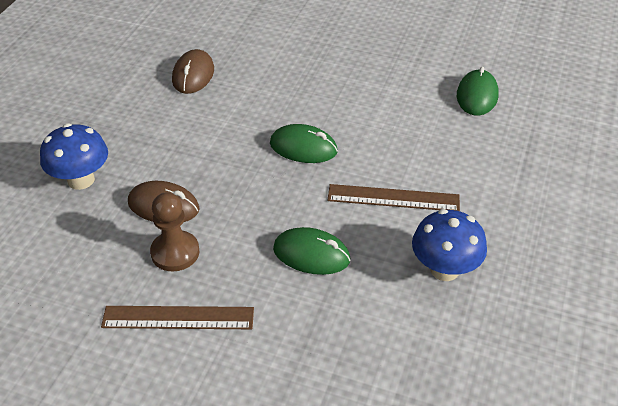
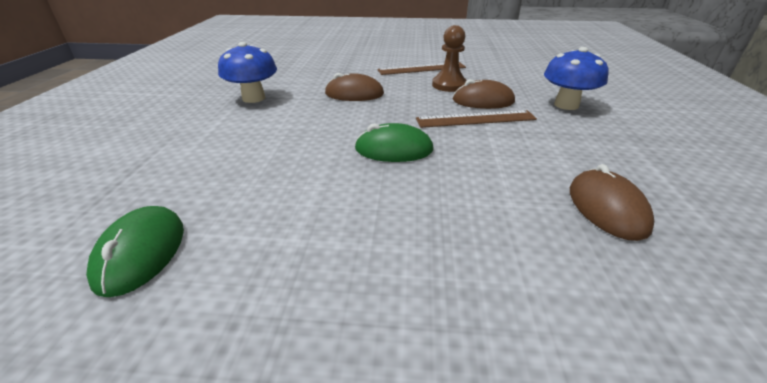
camera: 165 degrees right, 10 degrees down
green mouse [273,227,350,275] -> brown mouse [325,73,384,101]
brown ruler [327,184,460,211] -> brown ruler moved to [416,110,537,128]

